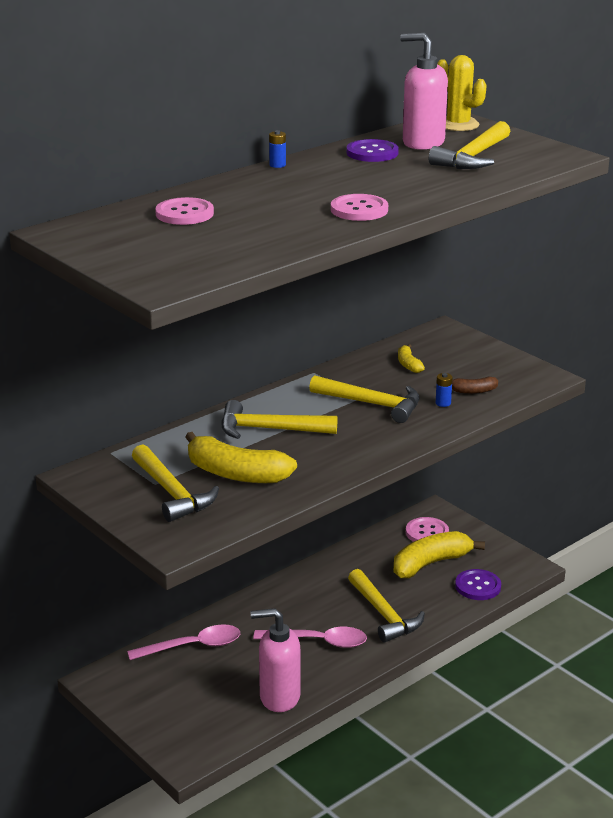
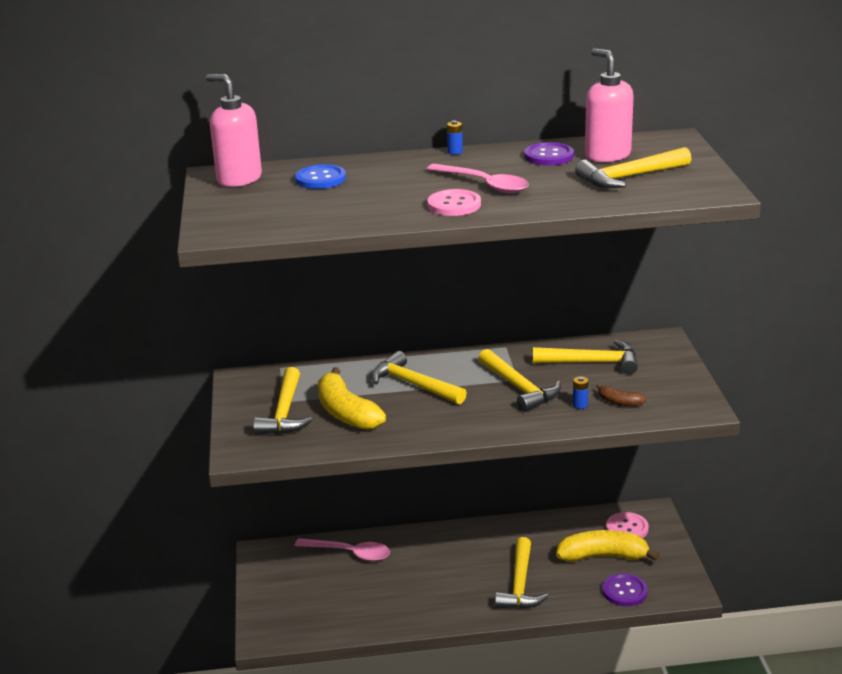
camera: 35 degrees right, 0 degrees up
pink button [155,197,214,225] -> blue button [295,164,346,189]
pink soap dispenser [251,608,301,712] -> pink soap dispenser moved to [206,74,262,187]
pink spoon [253,627,367,648] -> pink spoon moved to [427,164,529,193]
yellow banana [398,344,425,373] -> yellow hammer [533,340,638,374]
yellow cactus [437,55,487,131] -> none

